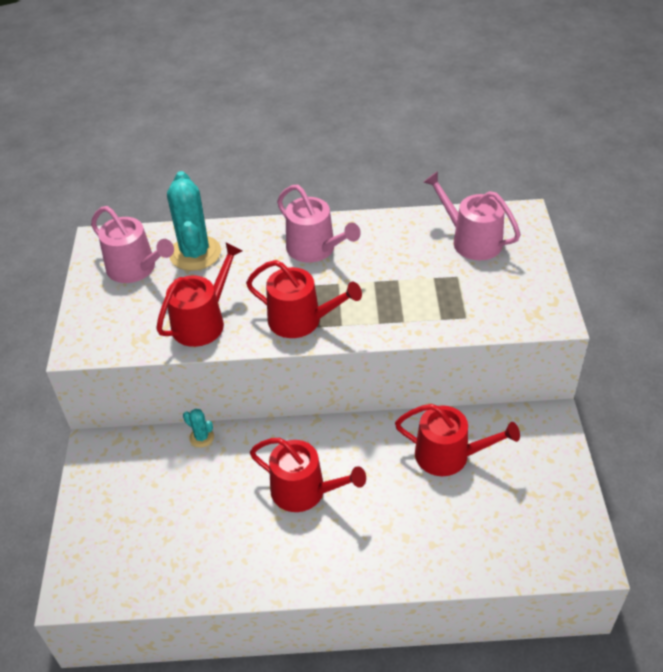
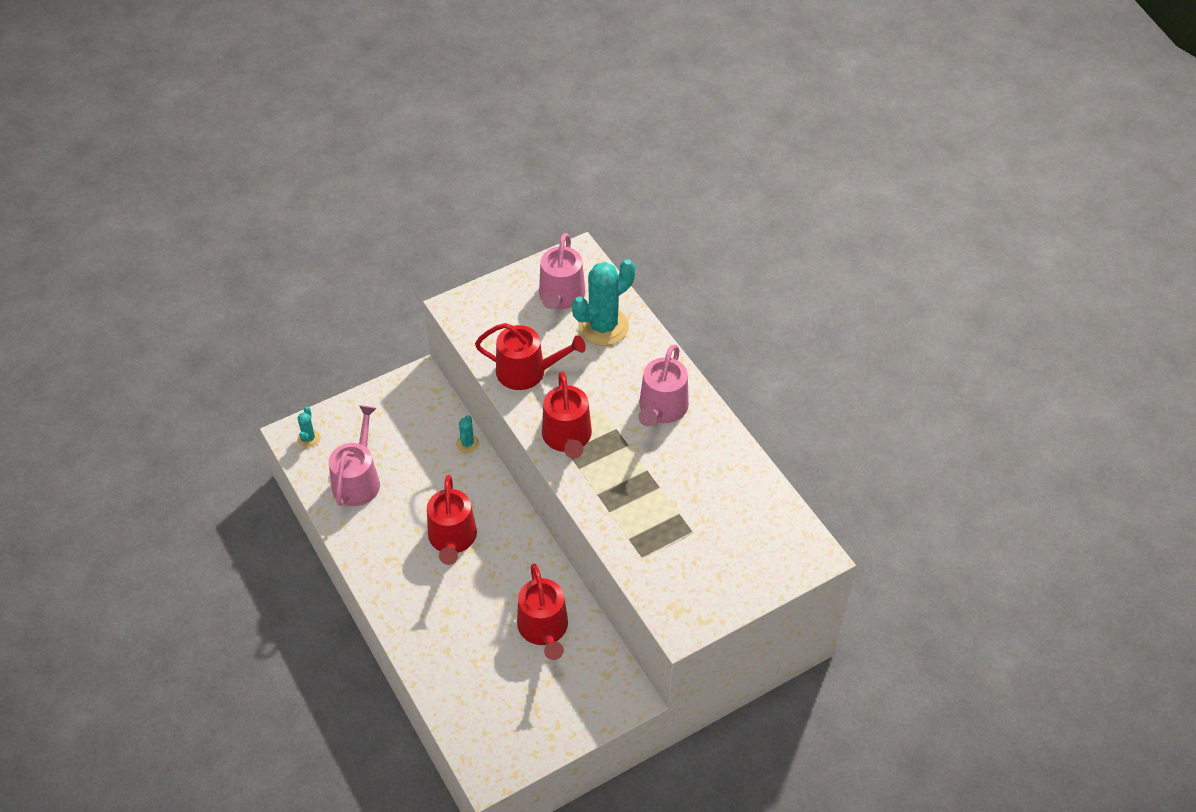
camera: 60 degrees right, 5 degrees up
pink watering can [424,171,521,260] -> pink watering can moved to [329,405,380,506]
none -> turquoise cactus [297,407,321,447]

